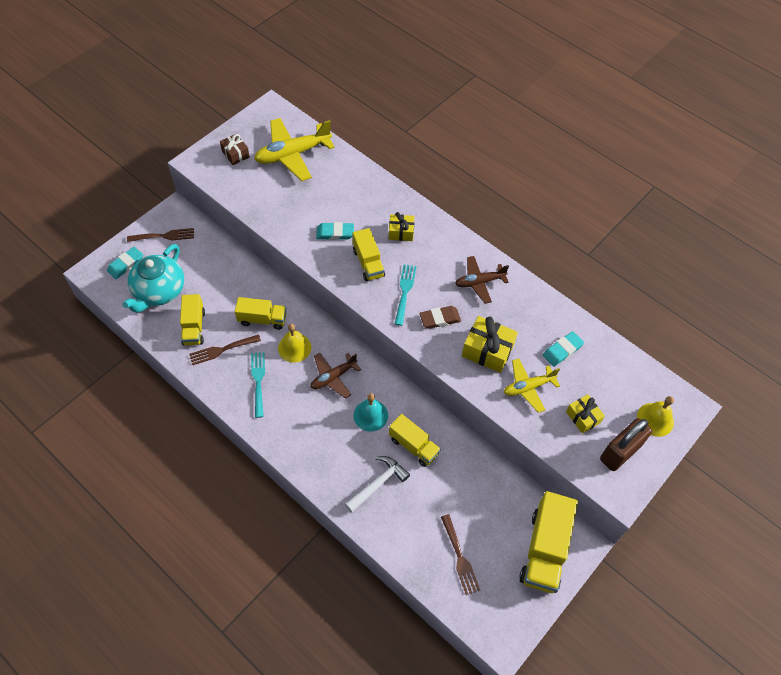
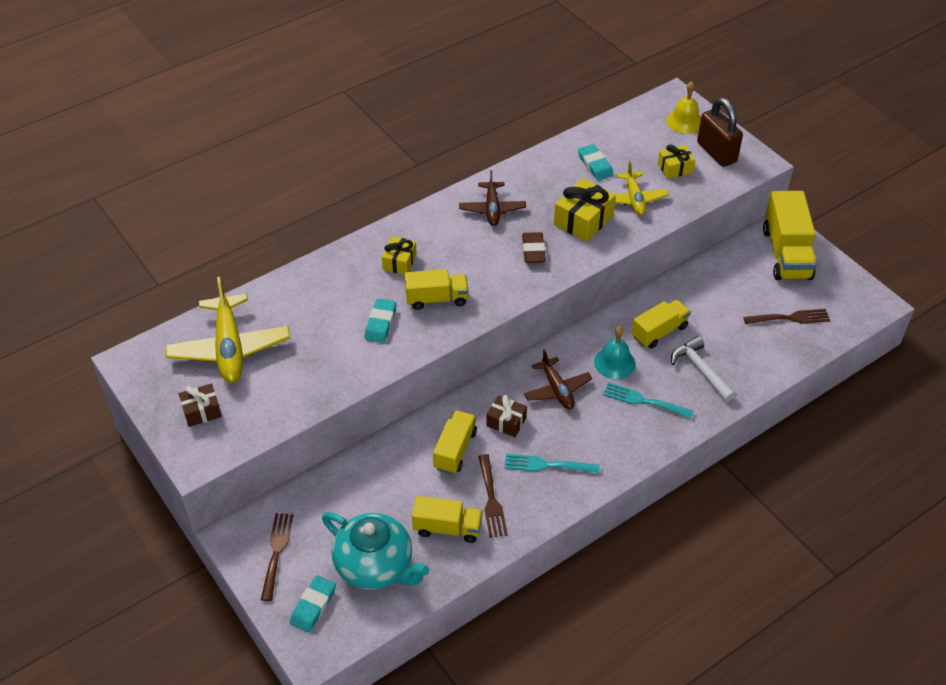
camera: 75 degrees left, 10 degrees down
turquoise eraser [107,247,143,279] -> turquoise eraser turned 60 degrees clockwise [290,575,336,632]
yellow bell [278,324,311,363] -> brown gift [486,395,527,437]
turquoise fork [395,264,417,326] -> turquoise fork moved to [603,382,694,419]
yellow truck [519,491,578,593] -> yellow truck turned 60 degrees clockwise [763,191,817,280]

